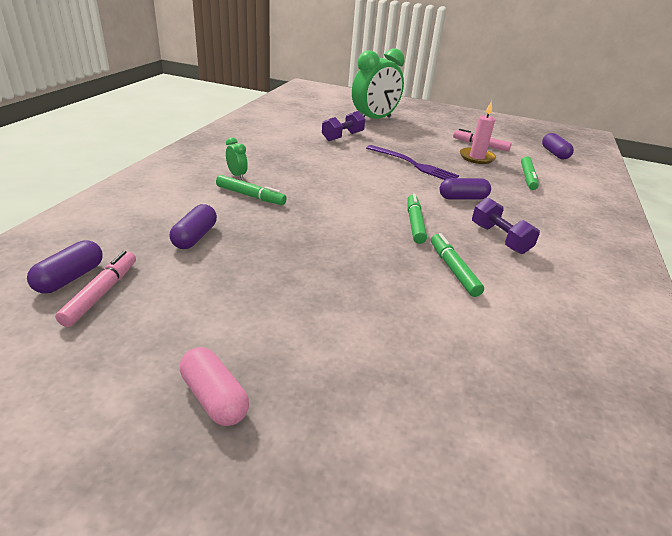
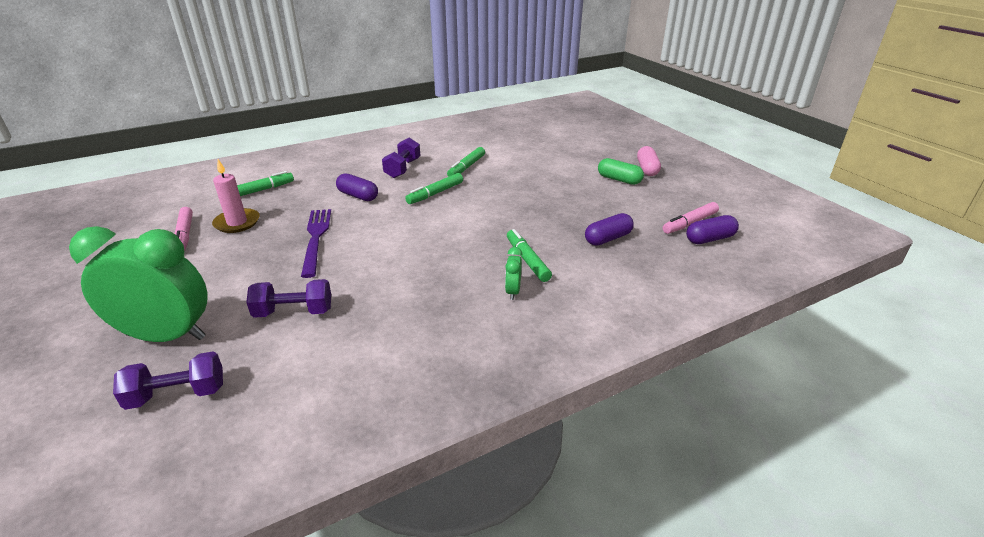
camera: 135 degrees left, 0 degrees up
purple capsule [542,133,574,160] -> none
none -> purple dumbbell [113,352,223,410]
none -> green capsule [598,158,644,185]

